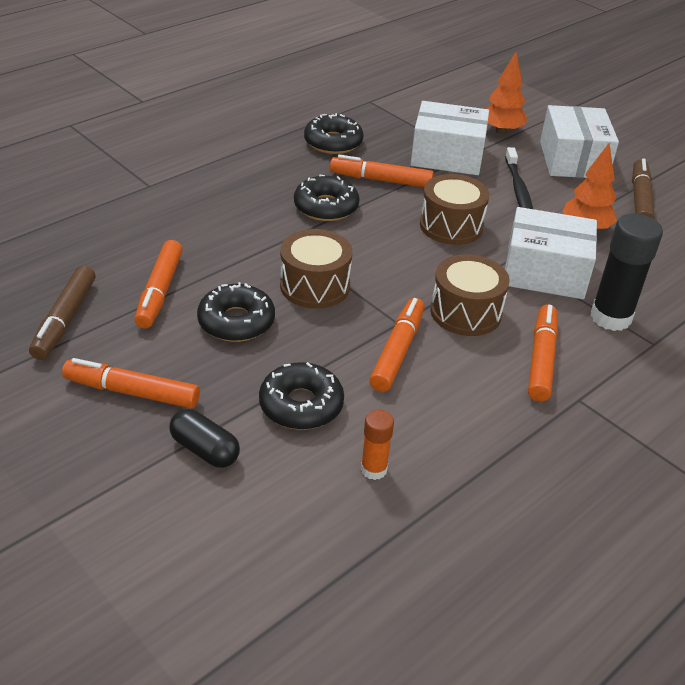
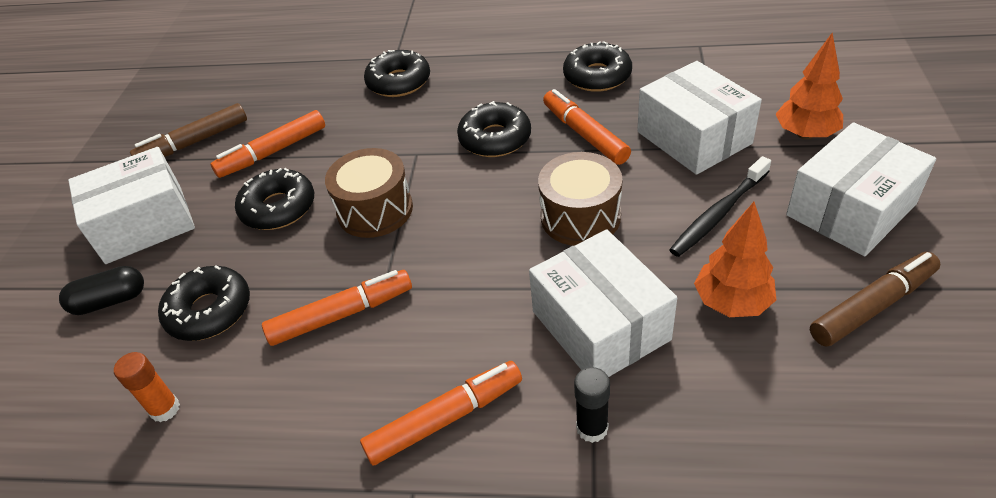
camera: 55 degrees right, 5 degrees up
orange marker [62,358,200,409] -> white box [68,147,195,264]
black capsule [170,409,240,468] -> black capsule turned 75 degrees clockwise [59,266,144,315]
brown drum [431,254,510,336] -> none
black glue stick [590,214,663,331] -> black glue stick [574,367,610,443], size x0.54
none -> black donut [364,50,430,97]

